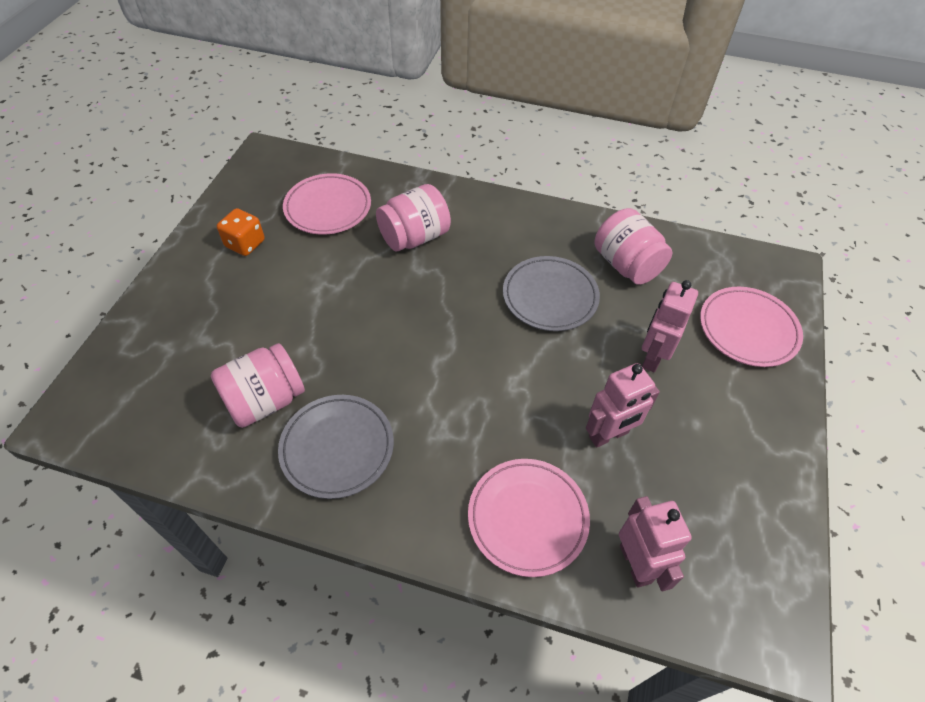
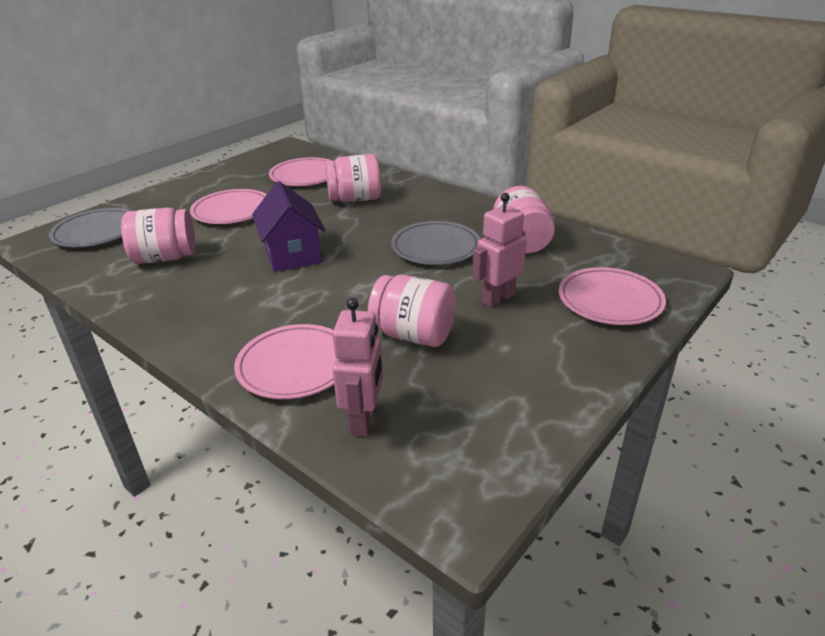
camera: 25 degrees right, 20 degrees down
orange dice [217,208,265,256] -> none
grey plate [278,395,394,499] -> grey plate moved to [49,208,130,247]
pink robot [586,363,660,448] -> pink jar [368,275,456,347]
none -> pink plate [190,189,267,224]
none -> purple house [252,181,325,272]

